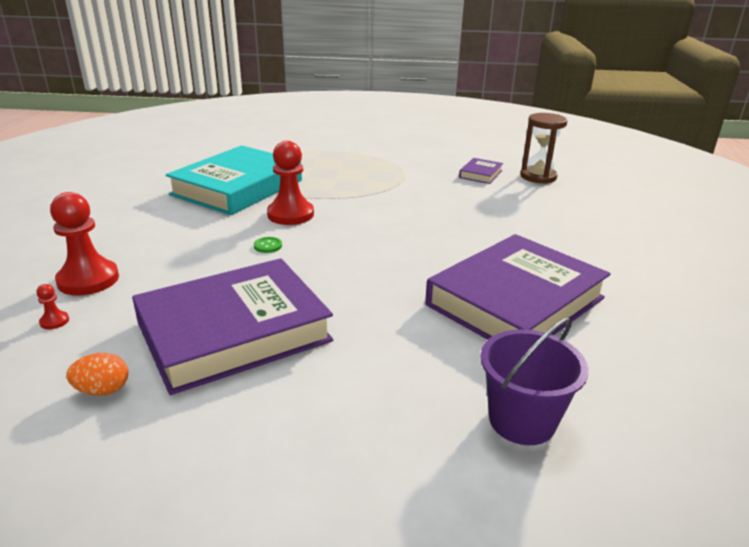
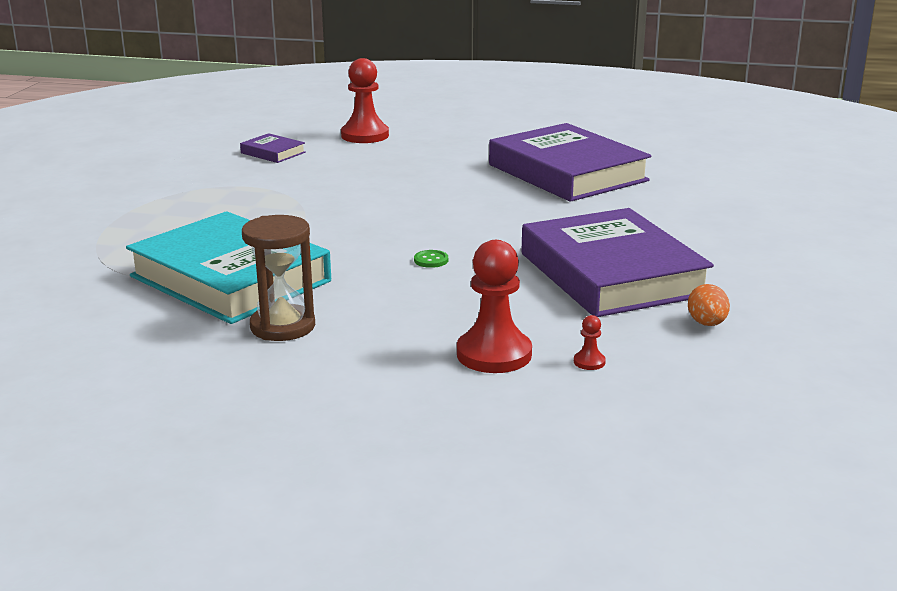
camera: 80 degrees left, 5 degrees down
red pawn [267,141,314,225] -> red pawn moved to [341,58,389,143]
purple bucket [480,318,589,445] -> none
brown hourglass [520,113,567,184] -> brown hourglass moved to [242,215,315,341]

